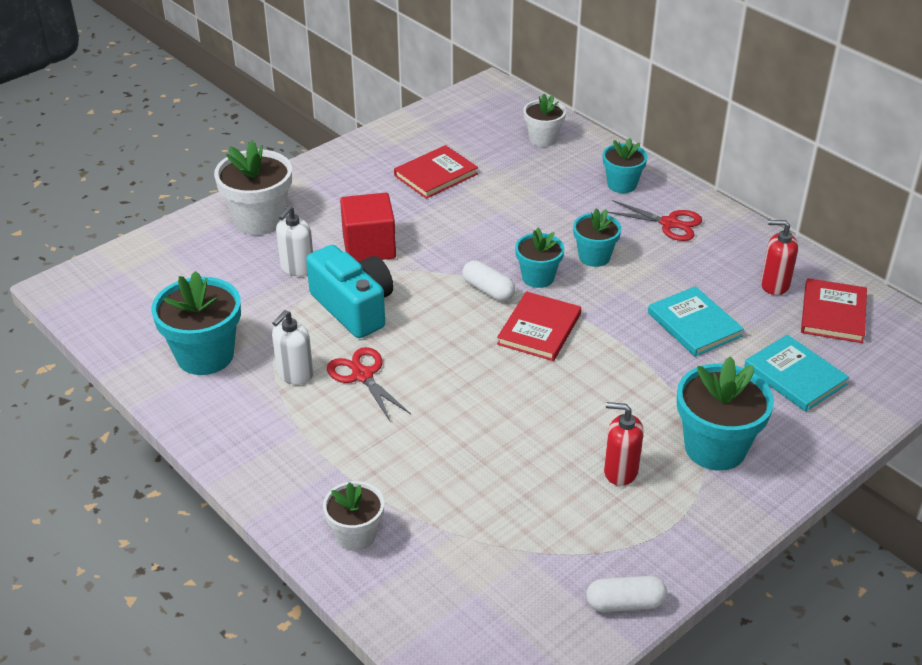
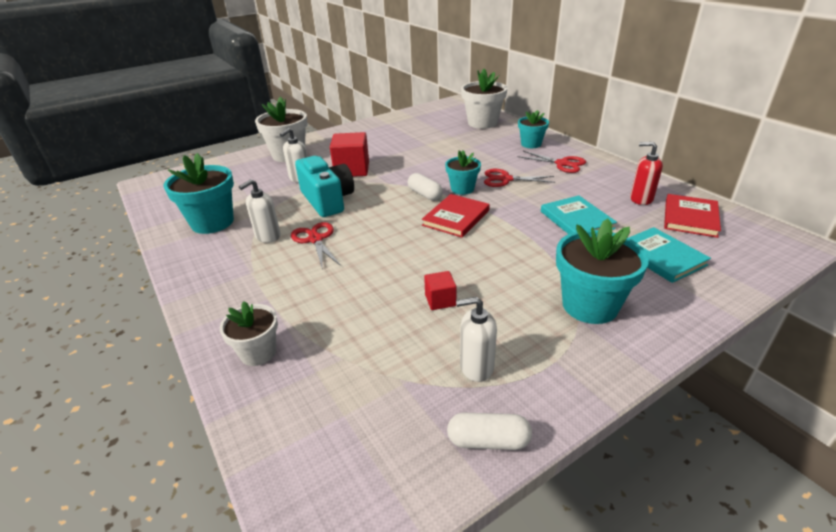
camera: 10 degrees right, 5 degrees down
red book [394,145,478,199] -> none
white flower pot [523,94,566,147] -> white flower pot [461,69,508,129], size x1.65
turquoise flower pot [573,208,621,267] -> red scissors [484,169,555,187]
red soap dispenser [604,402,644,486] -> none
none -> red cube [424,271,456,310]
none -> white soap dispenser [456,297,497,382]

